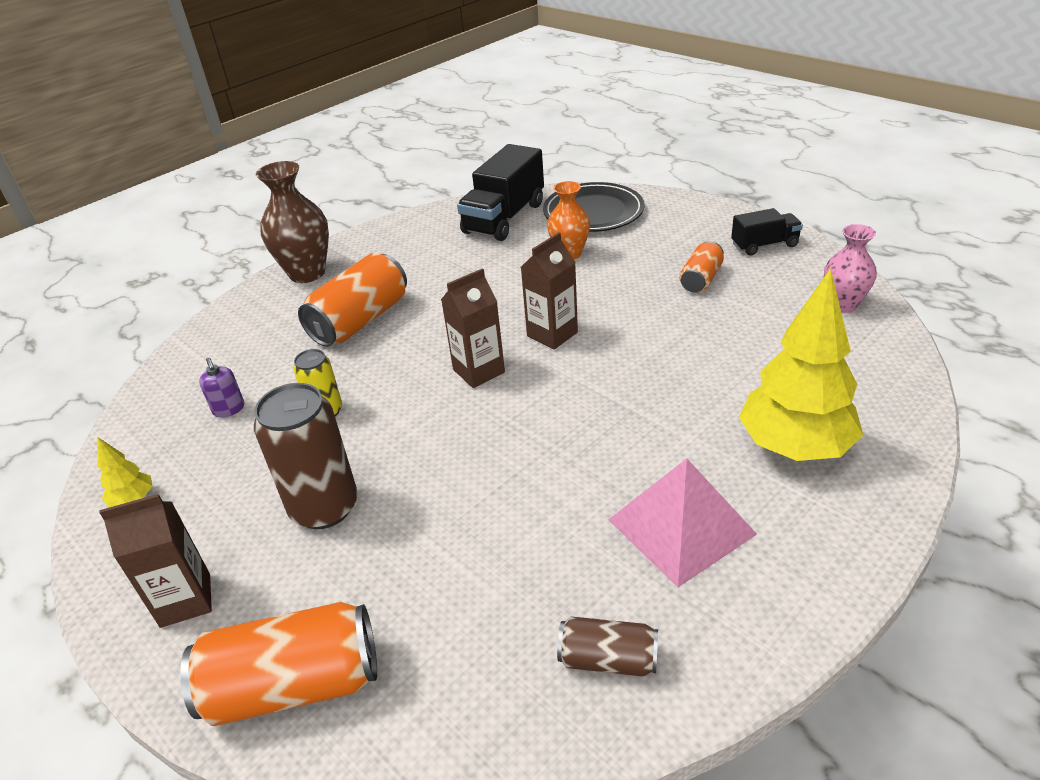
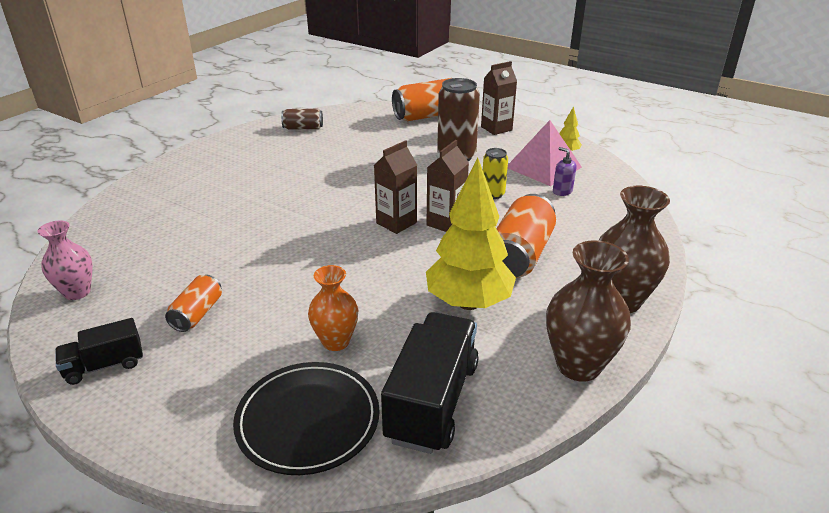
camera: 165 degrees right, 5 degrees down
brown carton [521,232,578,350] -> brown carton moved to [426,140,469,232]
pink pyramid [608,458,757,587] -> pink pyramid moved to [508,120,582,186]
yellow tree [739,268,863,461] -> yellow tree moved to [426,157,516,310]
none -> brown vase [546,240,631,382]

